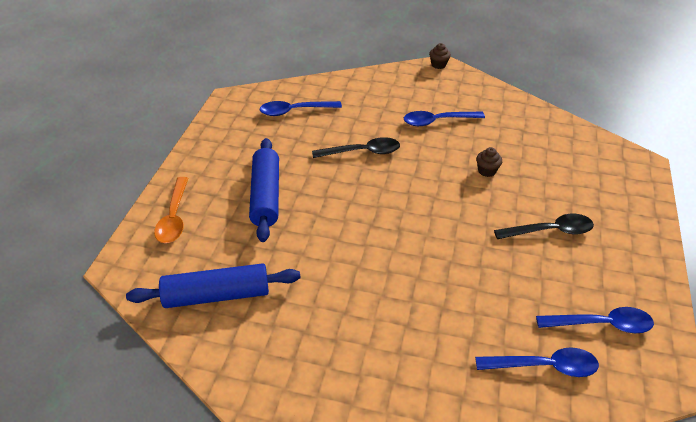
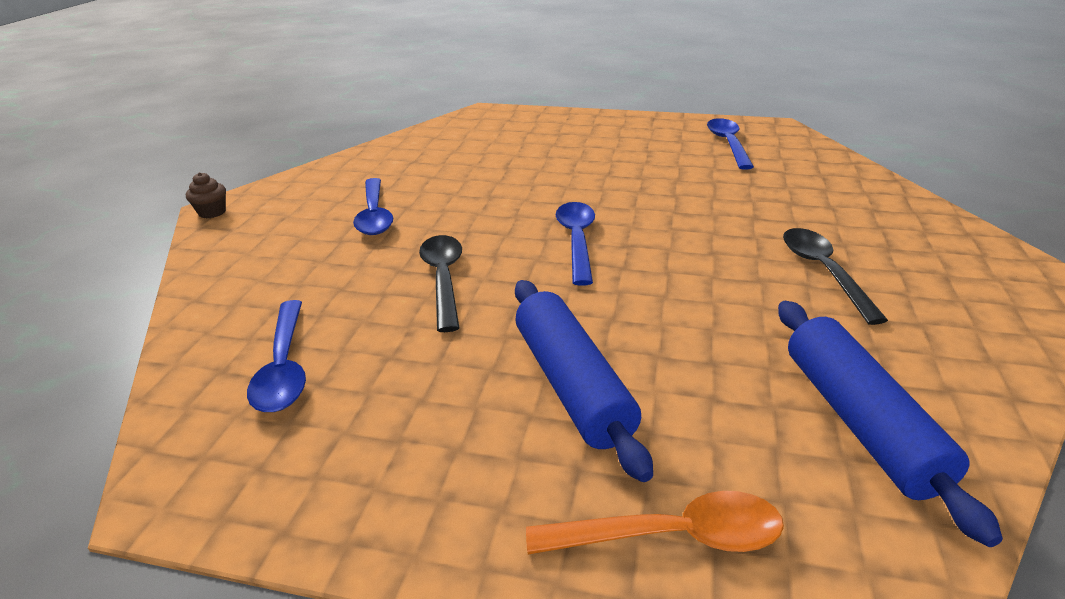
camera: 90 degrees left, 10 degrees down
blue rolling pin [249,138,279,242] -> blue rolling pin turned 75 degrees clockwise [515,280,653,482]
blue spoon [475,347,599,377] -> blue spoon moved to [556,202,595,286]
brown cupcake [476,147,502,177] -> none
black spoon [494,214,594,239] -> black spoon moved to [783,228,888,325]

